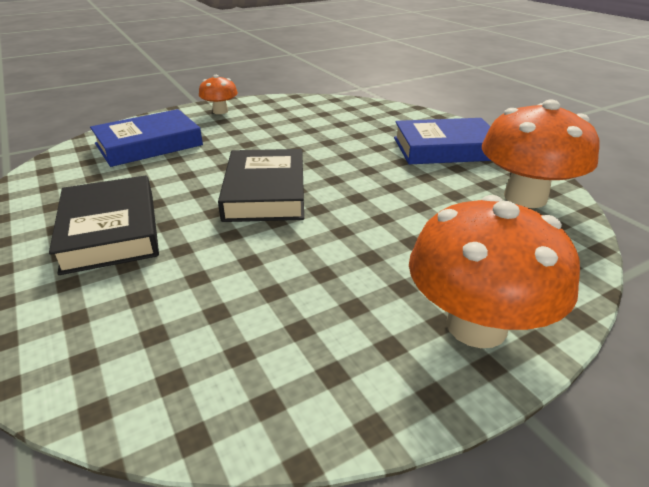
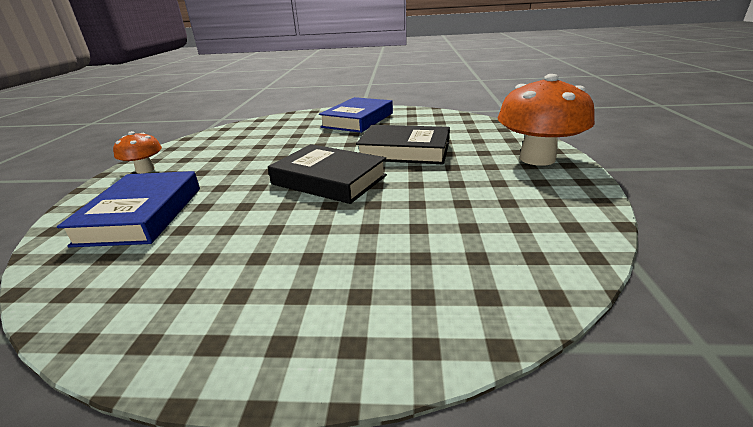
camera: 55 degrees left, 5 degrees down
black book [49,175,159,275] -> black book moved to [356,125,450,164]
orange mushroom [482,100,600,208] -> none

